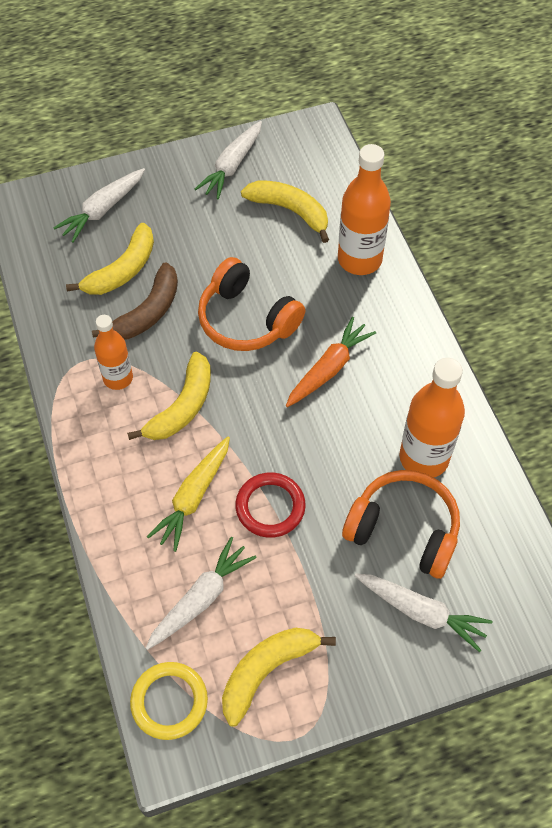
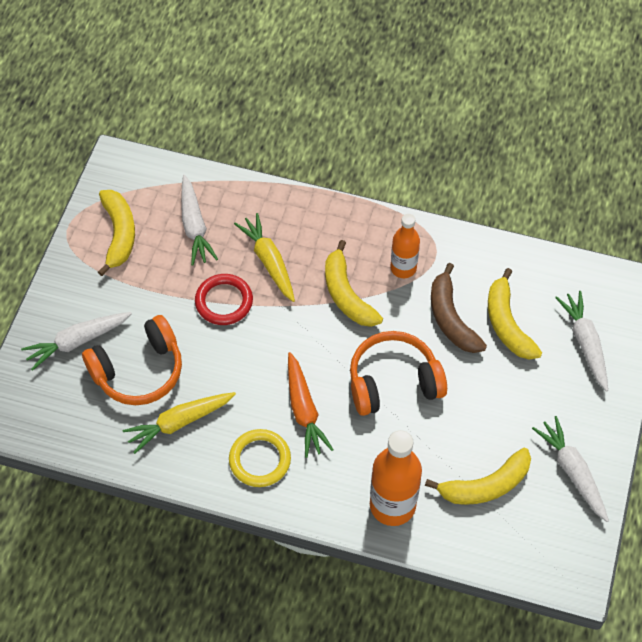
camera: 125 degrees right, 0 degrees up
yellow ring [130,662,208,740] -> yellow ring moved to [229,429,291,487]
orange bottle [399,358,465,478] -> yellow carrot [123,392,236,454]

